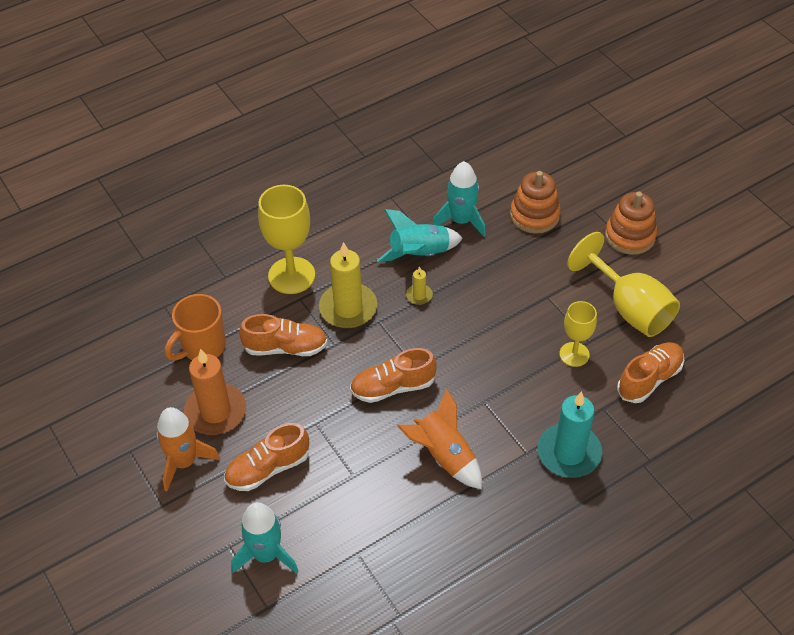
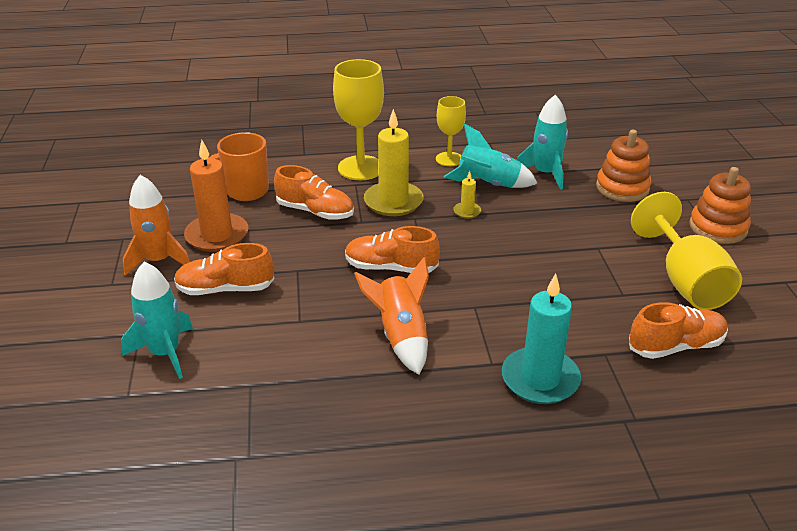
camera: 25 degrees right, 15 degrees down
yellow goblet [560,301,597,367] -> yellow goblet moved to [436,96,466,166]

